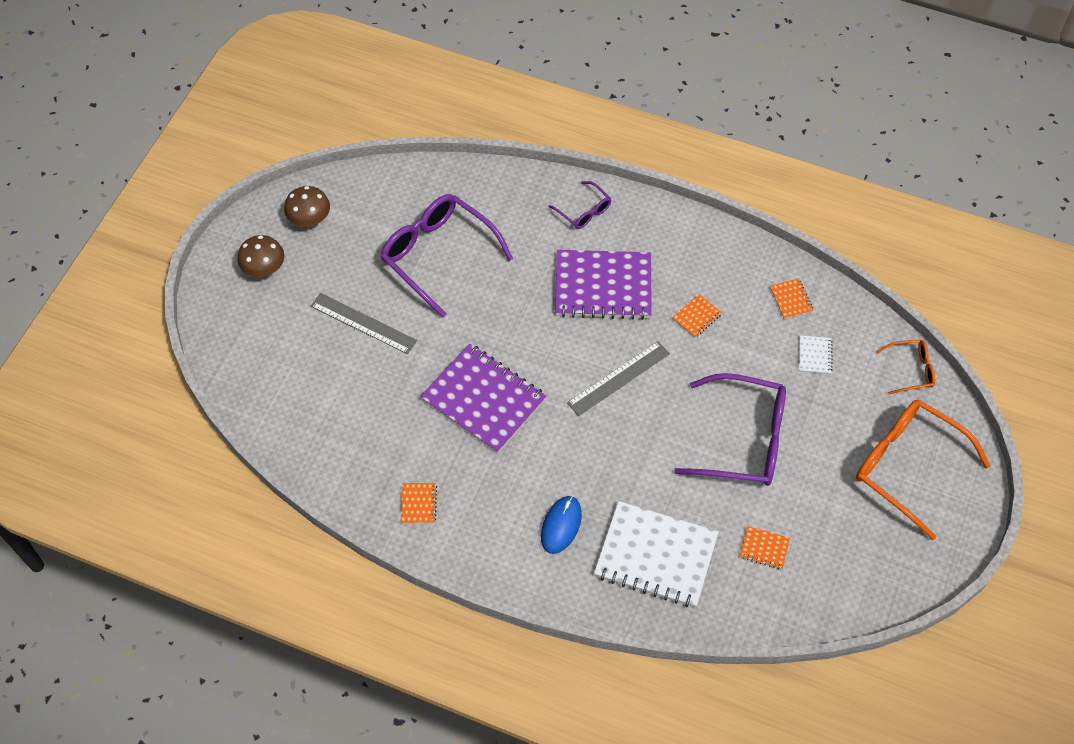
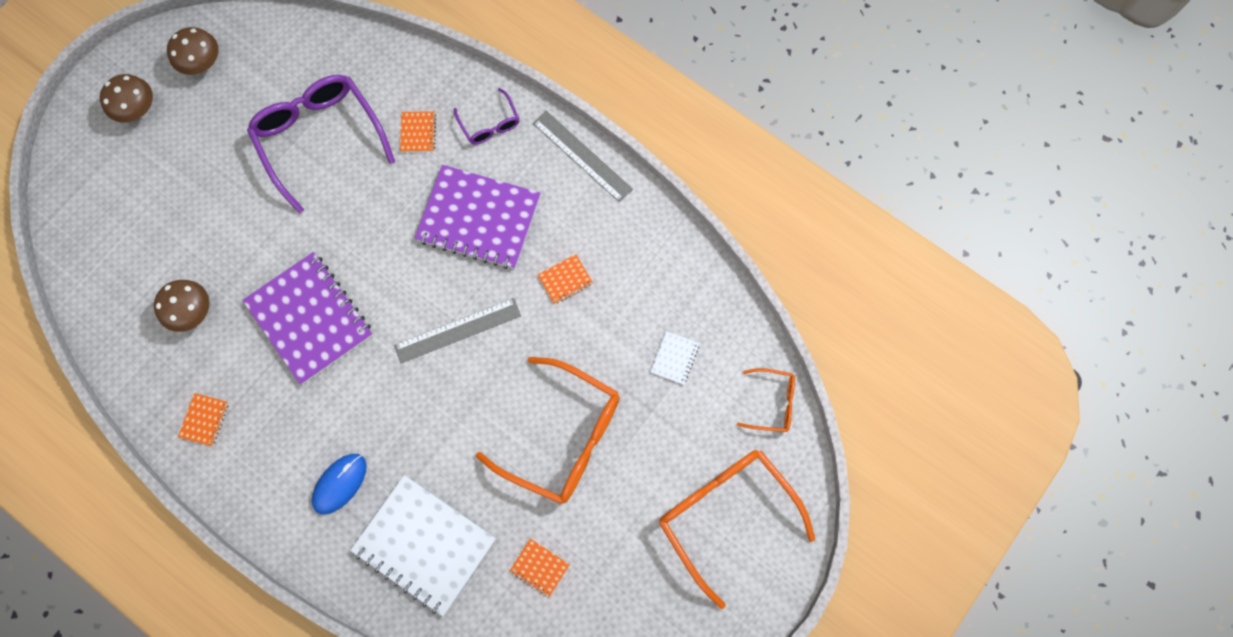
camera: 15 degrees right, 15 degrees up
grey ruler [311,293,417,354] -> grey ruler moved to [533,111,633,202]
purple glasses [674,373,786,486] -> orange glasses [476,357,620,504]
orange notebook [770,279,813,319] -> orange notebook moved to [400,111,436,152]
none -> brown mushroom [154,280,209,332]

